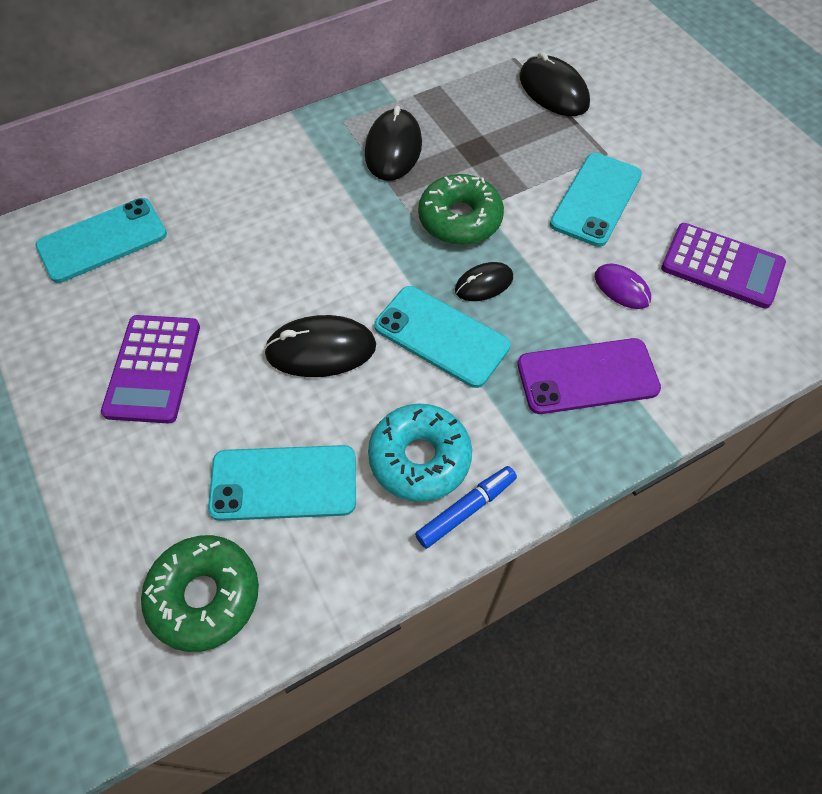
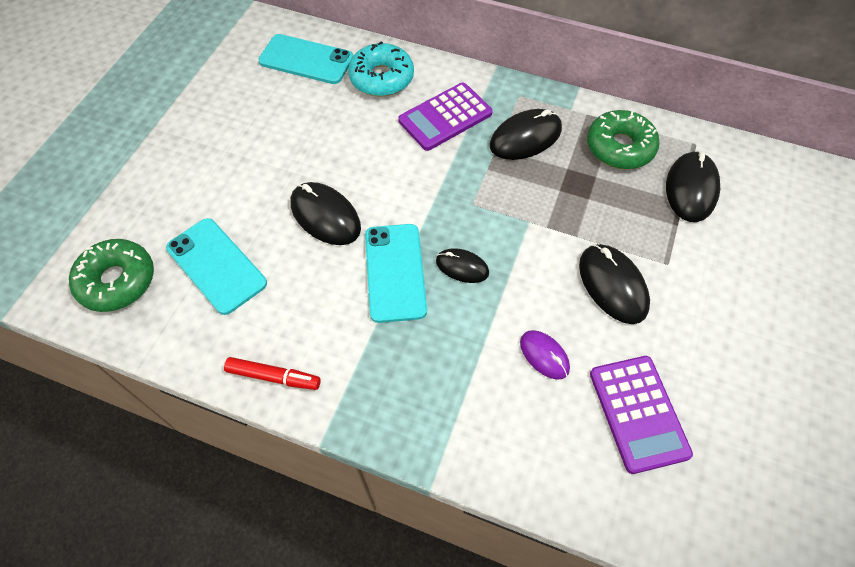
camera: 50 degrees right, 0 degrees up
purple calculator [101,315,200,424] -> purple calculator moved to [398,83,493,151]
turquoise donut [368,403,472,502] -> turquoise donut moved to [348,41,414,97]
blue marker [415,466,517,549] -> red marker [224,357,321,390]
green donut [418,174,504,245] -> green donut moved to [587,110,660,169]
purple phone [517,338,661,414] -> none
turquoise phone [550,153,642,247] -> black mouse [579,244,650,324]
purple mouse [595,263,651,309] -> purple mouse turned 45 degrees counterclockwise [520,330,570,380]

